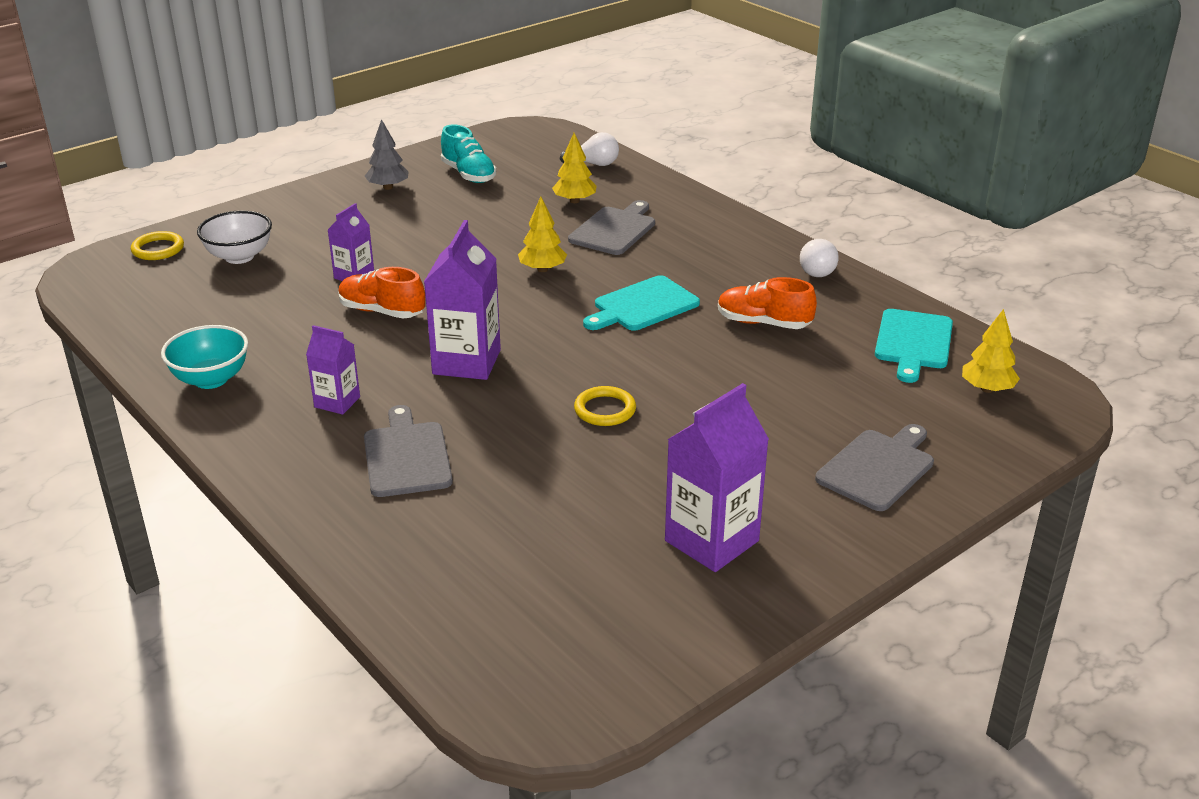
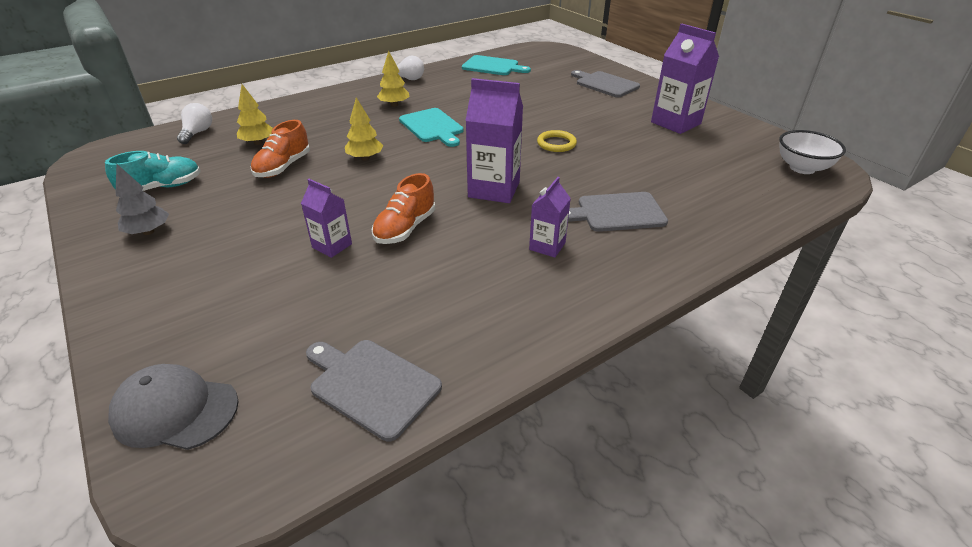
camera: 85 degrees left, 5 degrees up
yellow ring [131,231,184,260] -> grey cap [108,364,239,450]
turquoise bowl [161,325,248,389] -> none
white bowl [197,210,272,264] -> white bowl moved to [779,130,846,174]
grey cutting board [568,200,655,255] -> grey cutting board moved to [306,340,442,441]
orange shoe [718,277,817,329] -> orange shoe moved to [251,120,310,178]
yellow tree [962,309,1020,393] -> yellow tree moved to [377,51,410,107]

